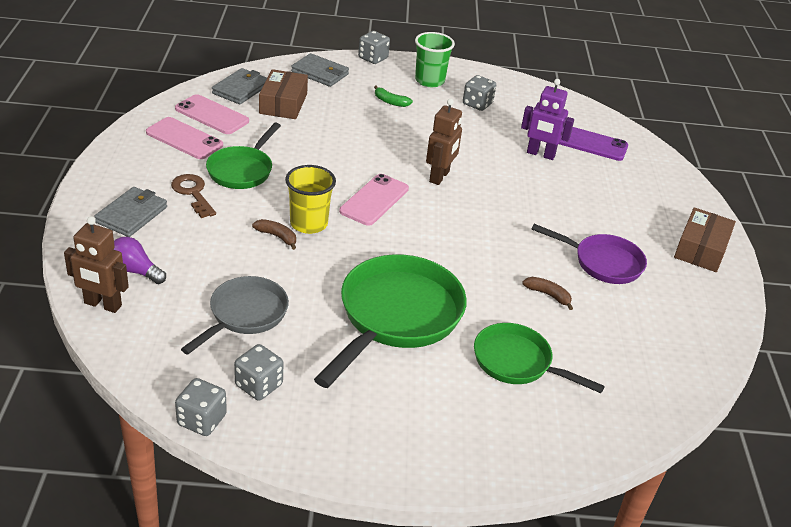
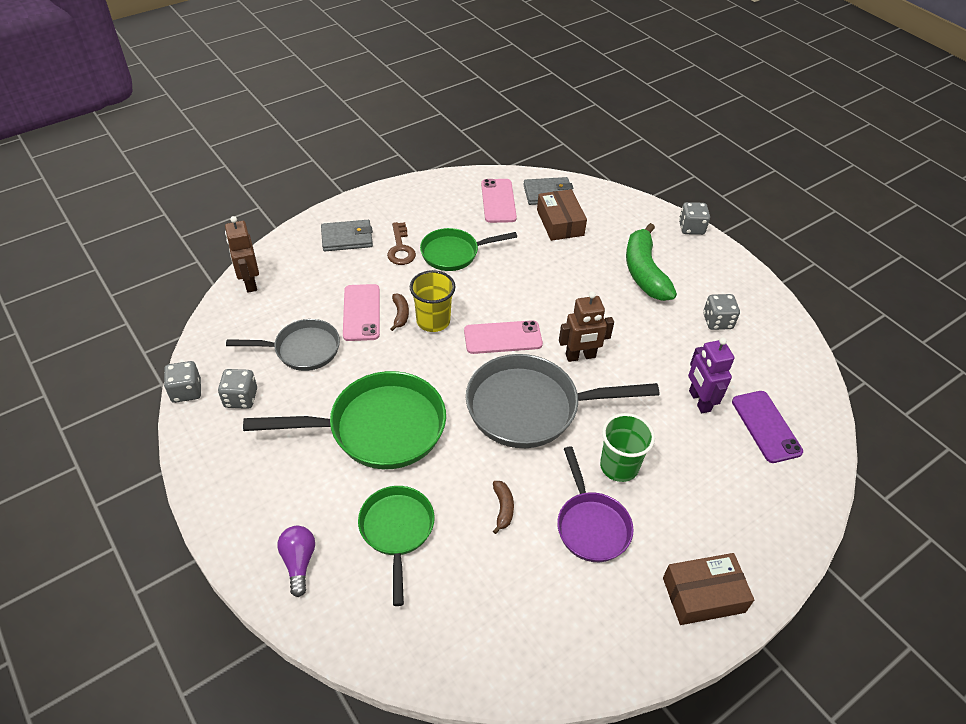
camera: 55 degrees right, 10 degrees up
purple light bulb [113,237,166,284] -> purple light bulb moved to [277,526,315,597]
pink phone [146,117,223,159] -> pink phone moved to [343,284,380,341]
brown key [171,174,216,218] -> brown key turned 150 degrees clockwise [387,222,416,265]
brown box [259,69,308,119] -> brown box turned 75 degrees counterclockwise [537,189,587,241]
grey wallet [291,53,349,87] -> none
green banana [374,85,413,107] -> green banana [626,223,677,301], size x2.30
green cup [415,32,455,87] -> green cup moved to [600,413,655,482]
none -> grey pan [466,354,659,448]

